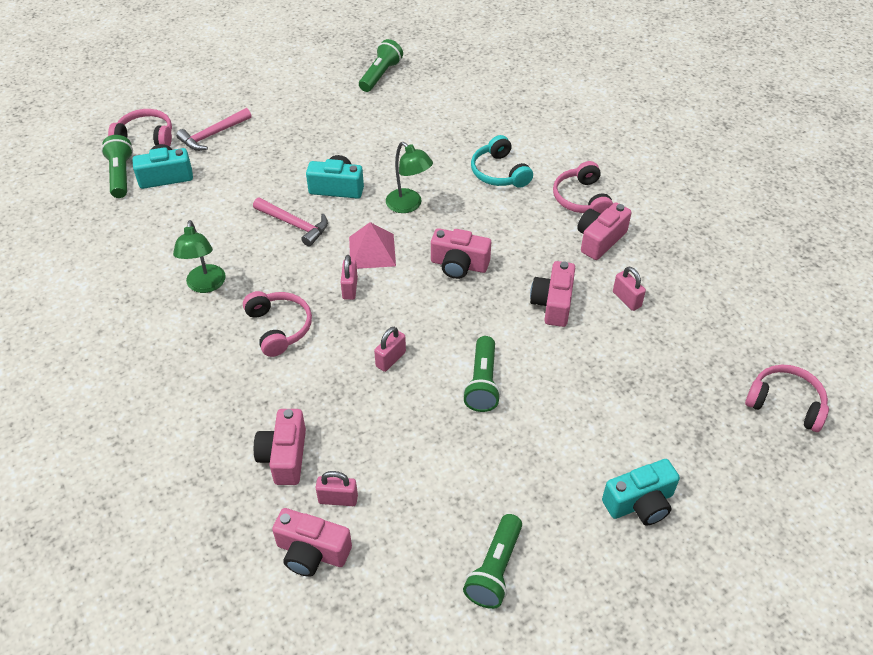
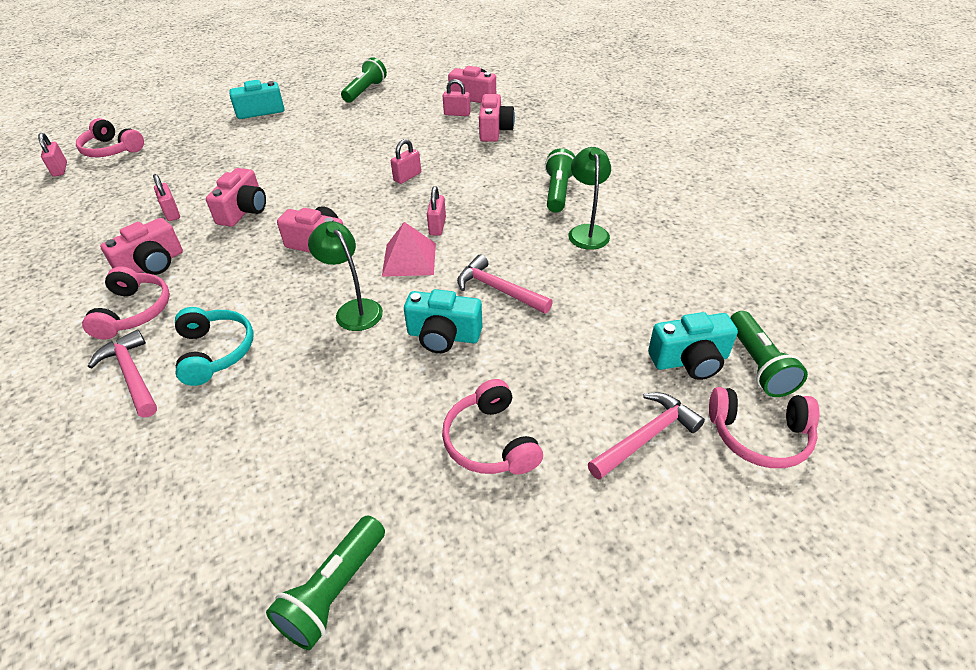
camera: 175 degrees left, 5 degrees down
pink headphones [243,291,312,357] -> pink headphones moved to [442,379,543,475]
green flashlight [463,336,501,412] -> green flashlight moved to [545,148,575,213]
none -> pink padlock [38,133,67,177]
none -> pink hammer [88,329,157,417]

